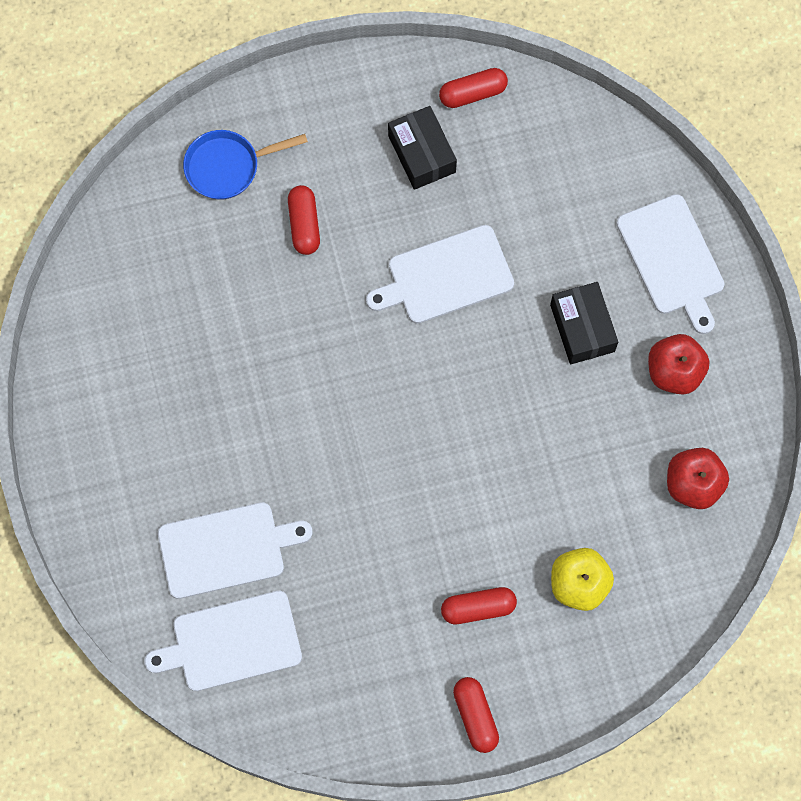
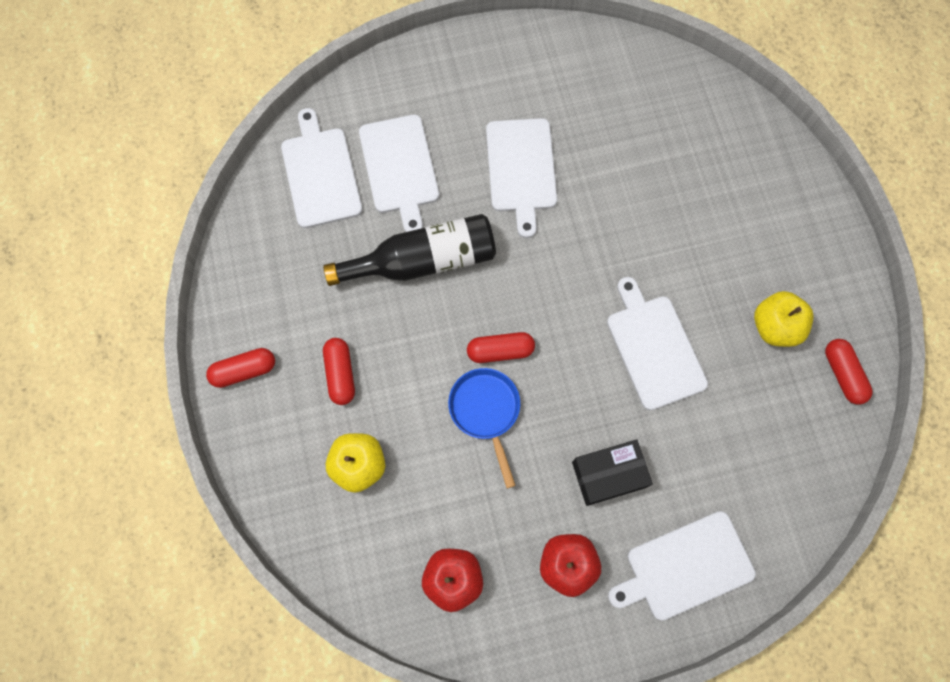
camera: 90 degrees right, 0 degrees up
blue pan [183,130,308,200] -> blue pan moved to [448,368,520,488]
red capsule [288,185,320,255] -> red capsule moved to [467,332,535,363]
black box [388,106,457,190] -> yellow apple [754,291,814,347]
none -> black bottle [323,214,496,286]
none -> white cutting board [486,118,557,238]

